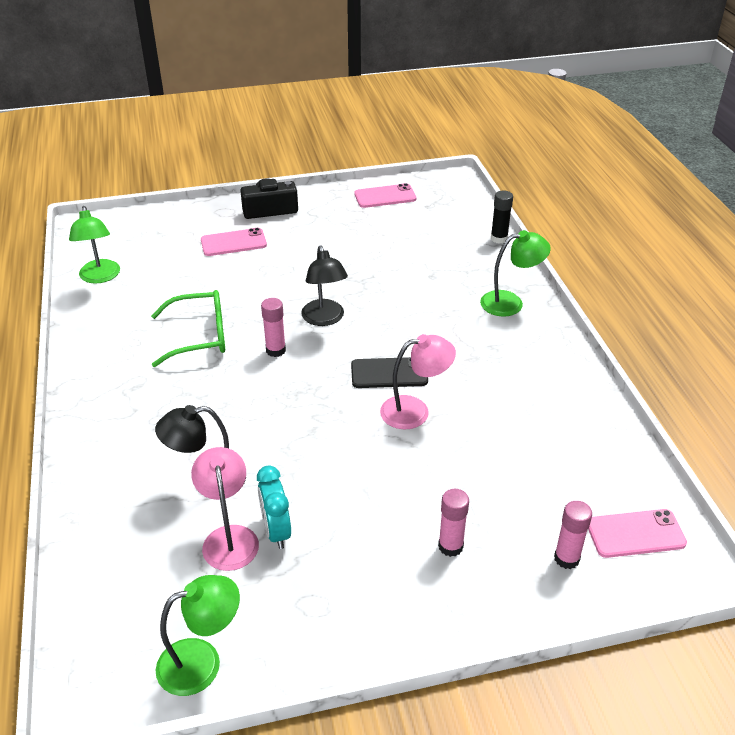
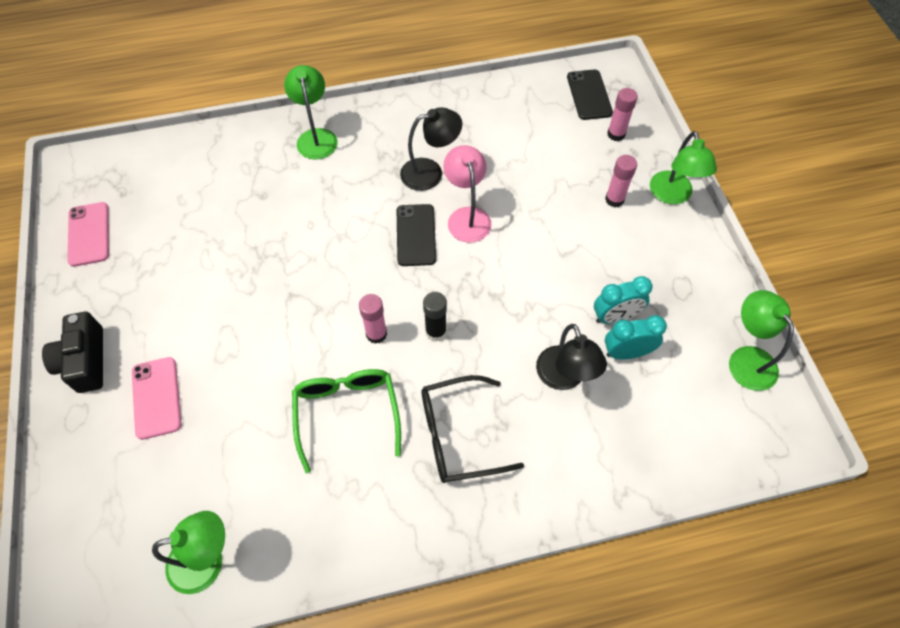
camera: 90 degrees left, 20 degrees up
pink lamp [191,447,259,571] -> turquoise clock [605,315,667,359]
black lamp [301,245,348,326] -> black lamp moved to [400,107,462,191]
black glue stick [491,190,513,244] -> black glue stick moved to [423,292,447,342]
pink phone [588,509,687,558] -> black phone [567,69,613,120]
none -> black glasses [422,375,524,483]
none -> green lamp [650,131,717,204]

